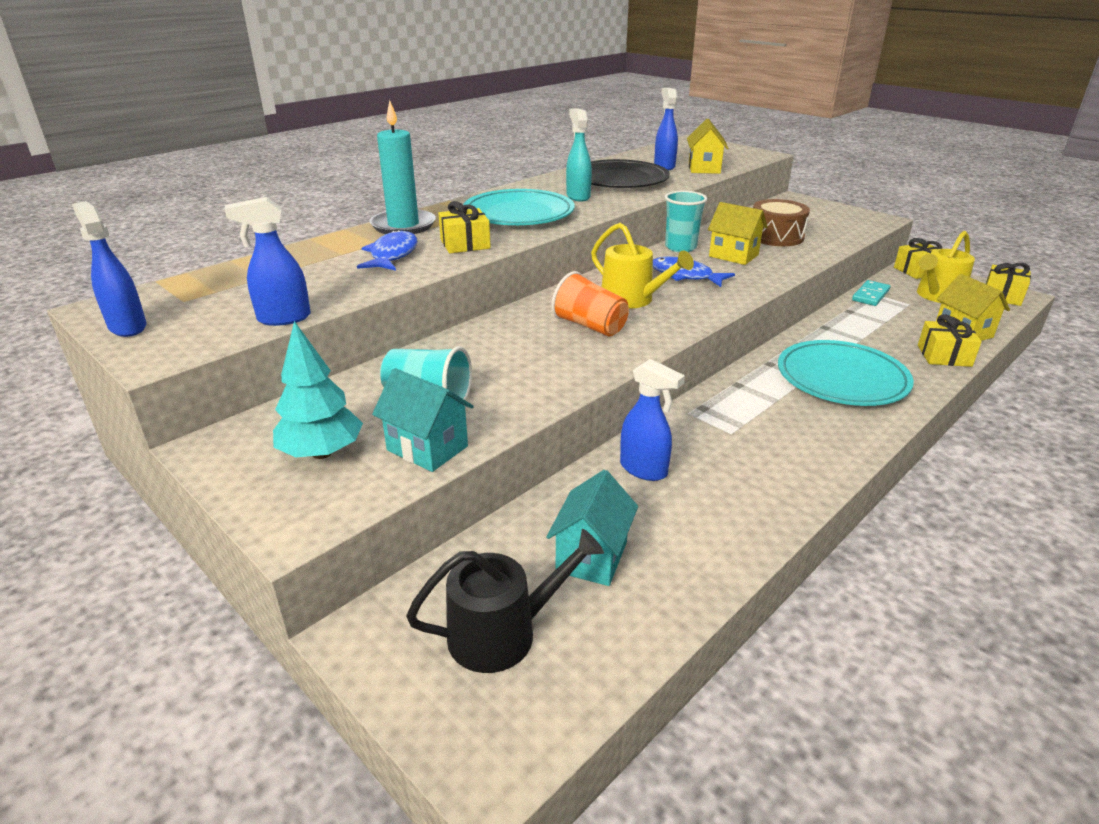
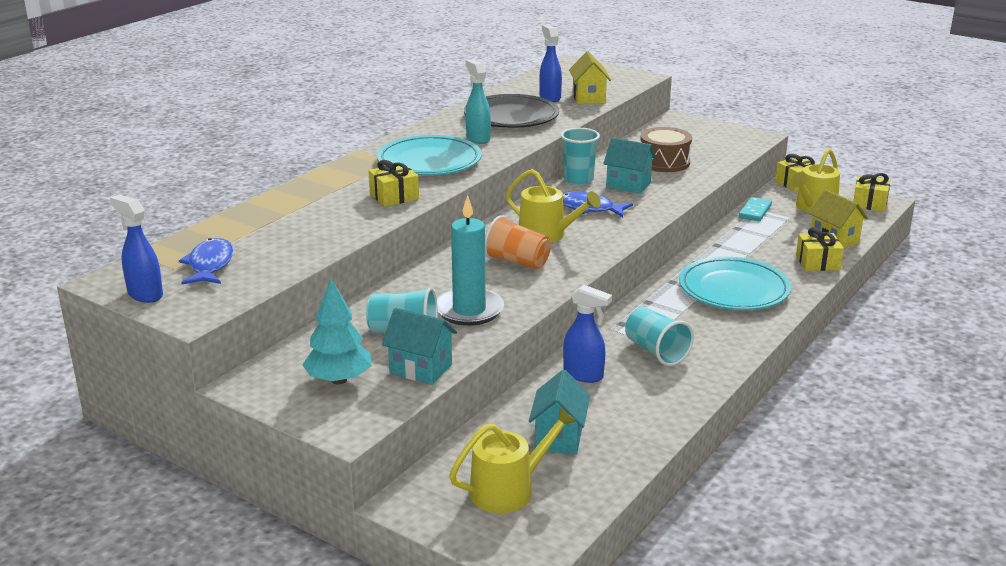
camera: 10 degrees left, 5 degrees down
blue spray bottle [225,197,311,326] -> none
blue fish [357,230,417,271] -> blue fish moved to [179,238,233,284]
turquoise candle [370,100,436,234] -> turquoise candle moved to [437,195,504,326]
black watering can [406,529,604,673] -> yellow watering can [449,407,577,513]
yellow house [708,202,767,265] -> turquoise house [603,138,656,194]
none -> turquoise cup [625,307,694,366]

